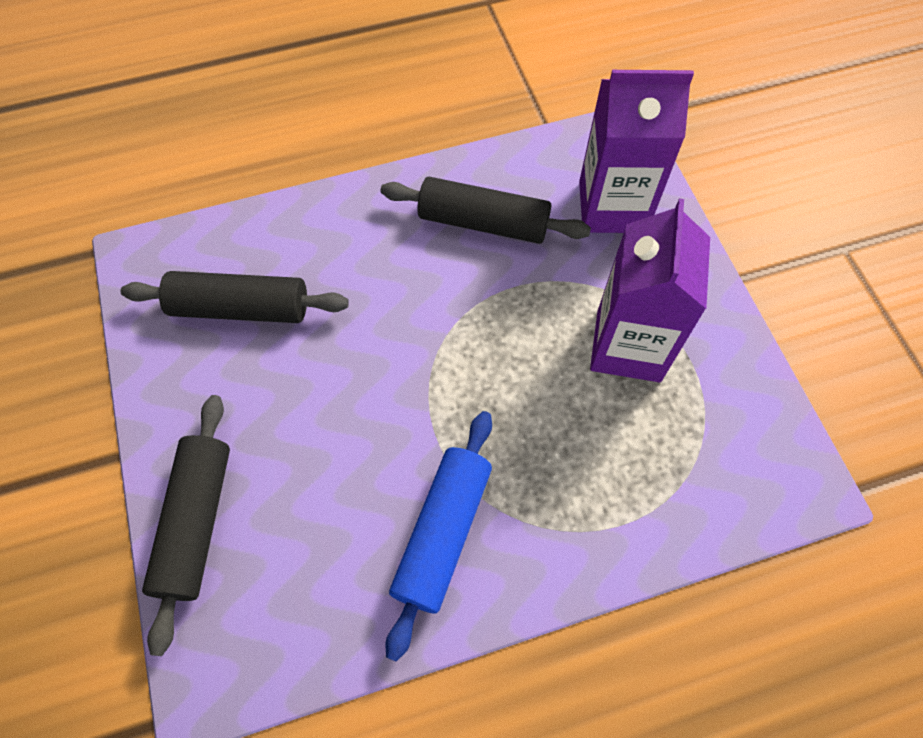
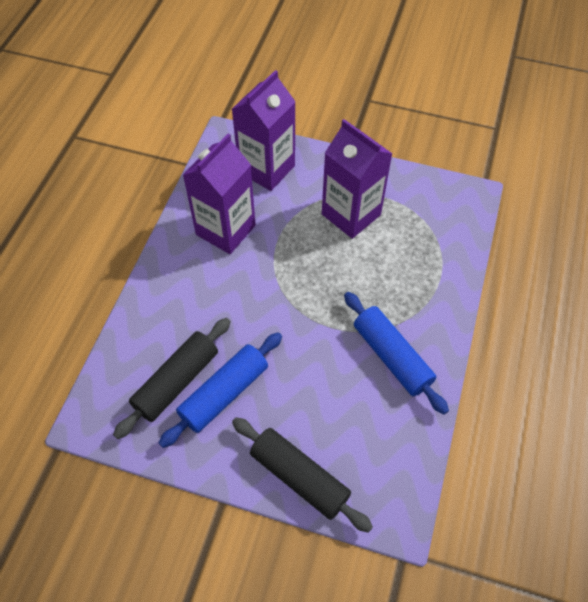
camera: 55 degrees left, 5 degrees down
black rolling pin [381,177,591,244] -> purple carton [183,133,256,254]
none -> blue rolling pin [159,332,282,448]

